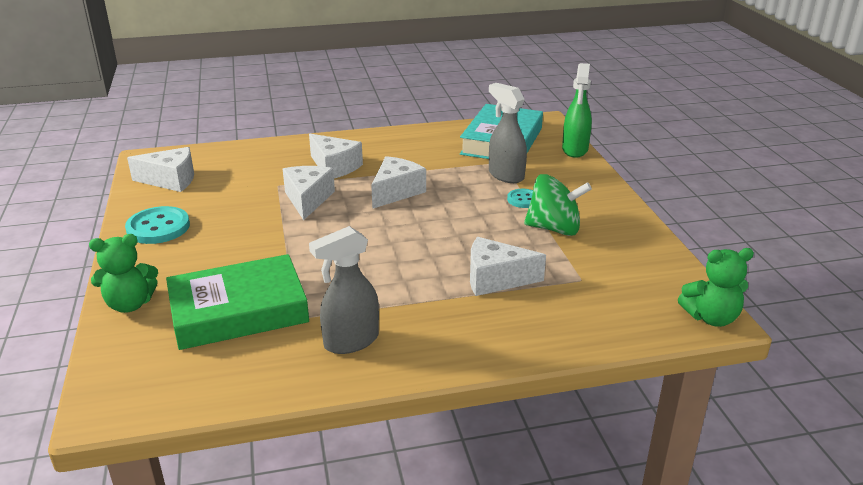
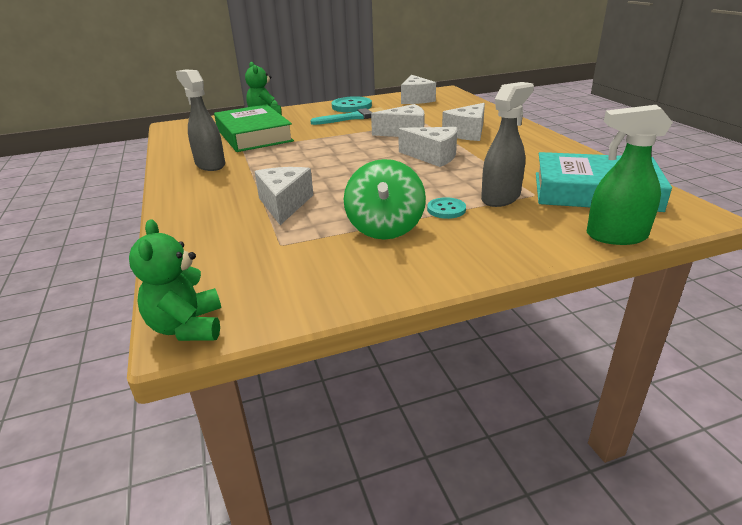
camera: 85 degrees right, 0 degrees up
none -> turquoise brush [310,107,384,125]

